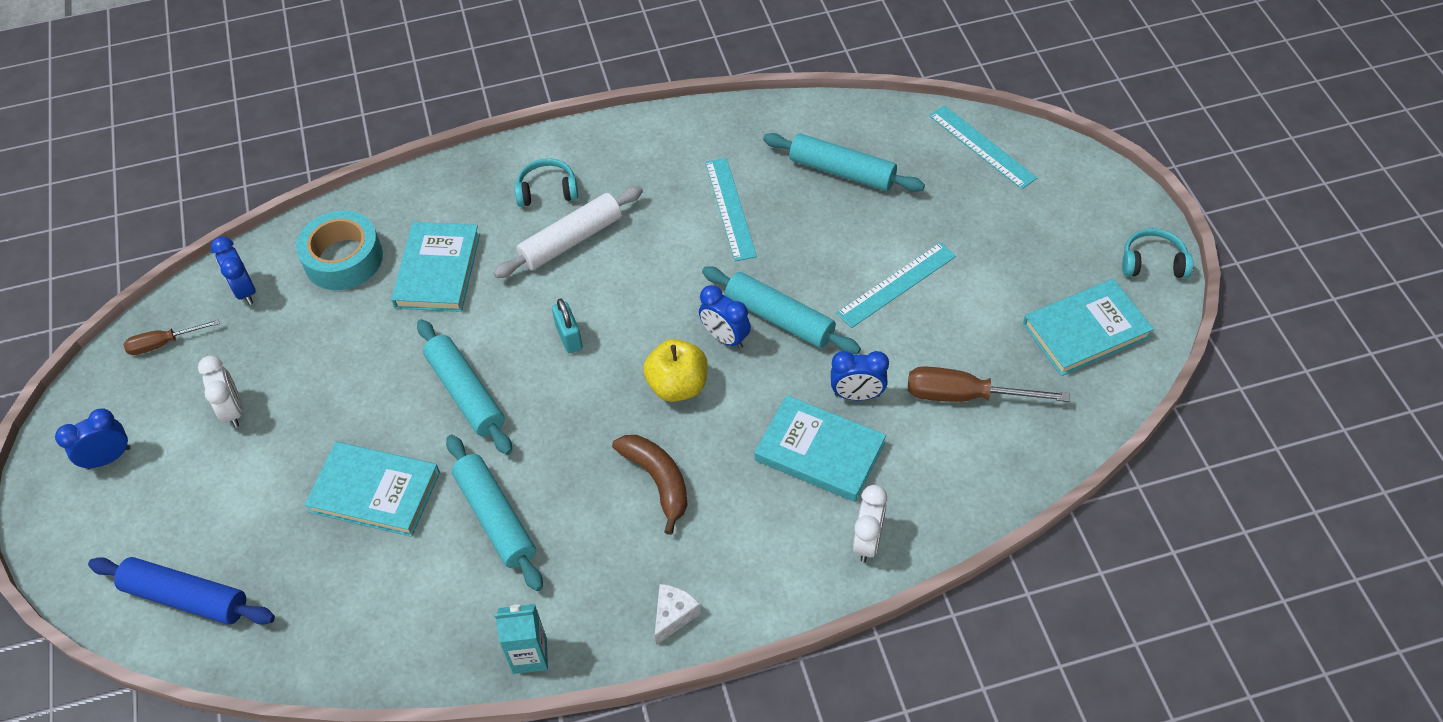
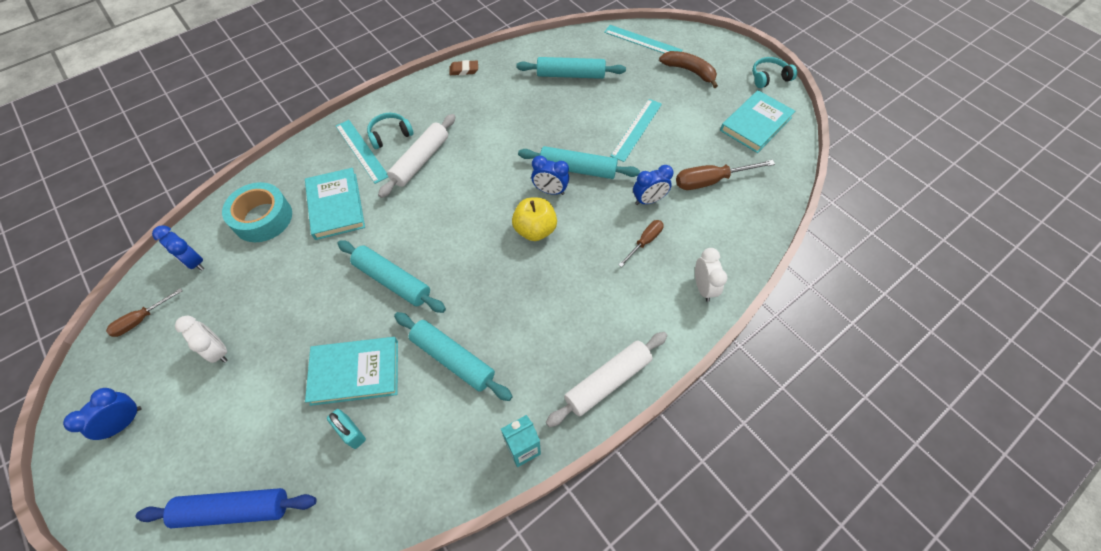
camera: 25 degrees left, 5 degrees up
turquoise padlock [552,298,583,353] -> turquoise padlock moved to [327,409,366,449]
brown banana [612,435,688,535] -> brown banana moved to [659,51,718,88]
white cheese [655,584,701,645] -> white rolling pin [546,332,667,427]
turquoise ruler [705,158,757,261] -> turquoise ruler moved to [336,120,388,184]
turquoise book [755,395,886,502] -> brown screwdriver [618,220,664,267]
none -> brown eraser [449,60,478,75]

